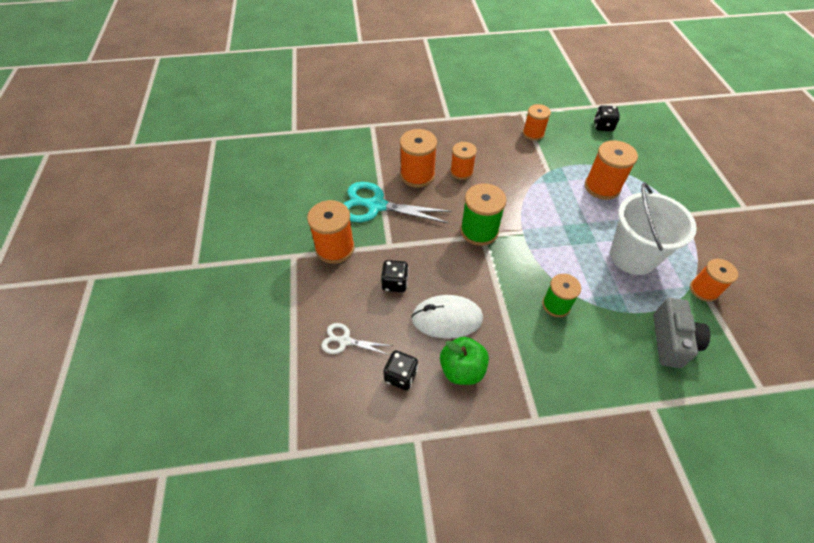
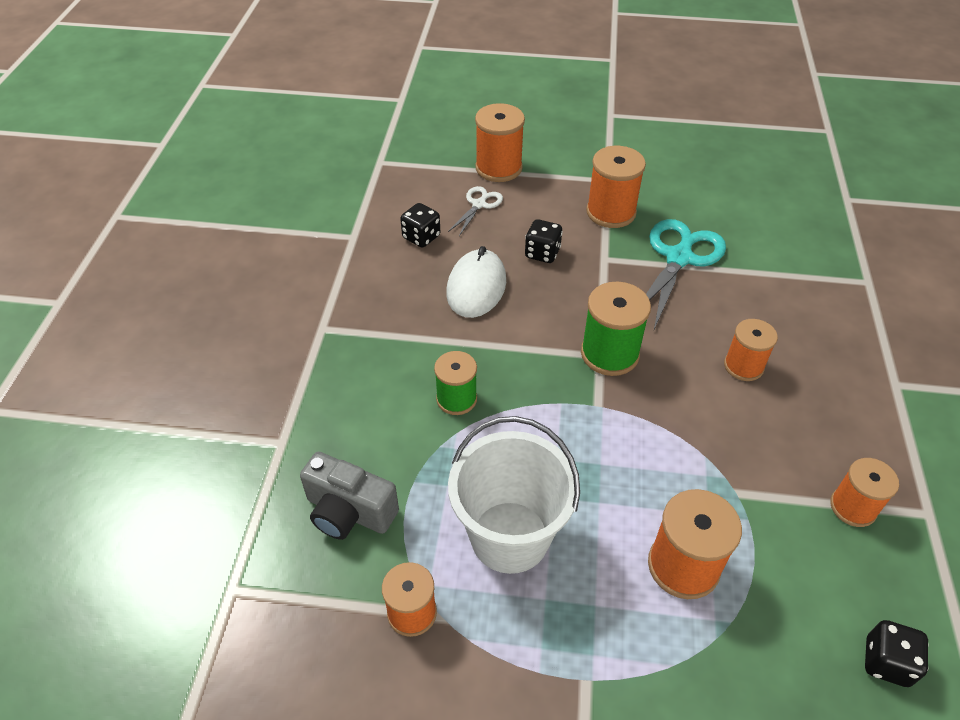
camera: 105 degrees right, 5 degrees down
orange spool [400,129,437,188] -> orange spool moved to [475,103,525,182]
green apple [440,337,489,385] -> none

